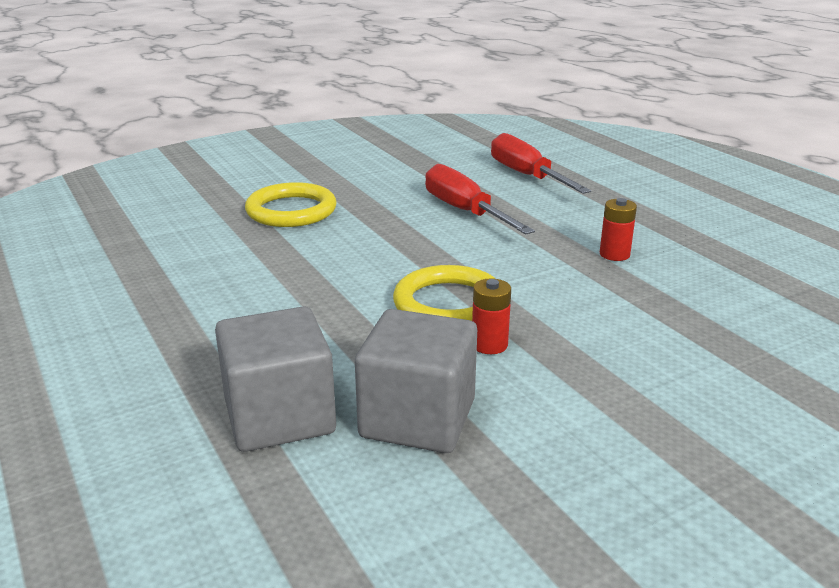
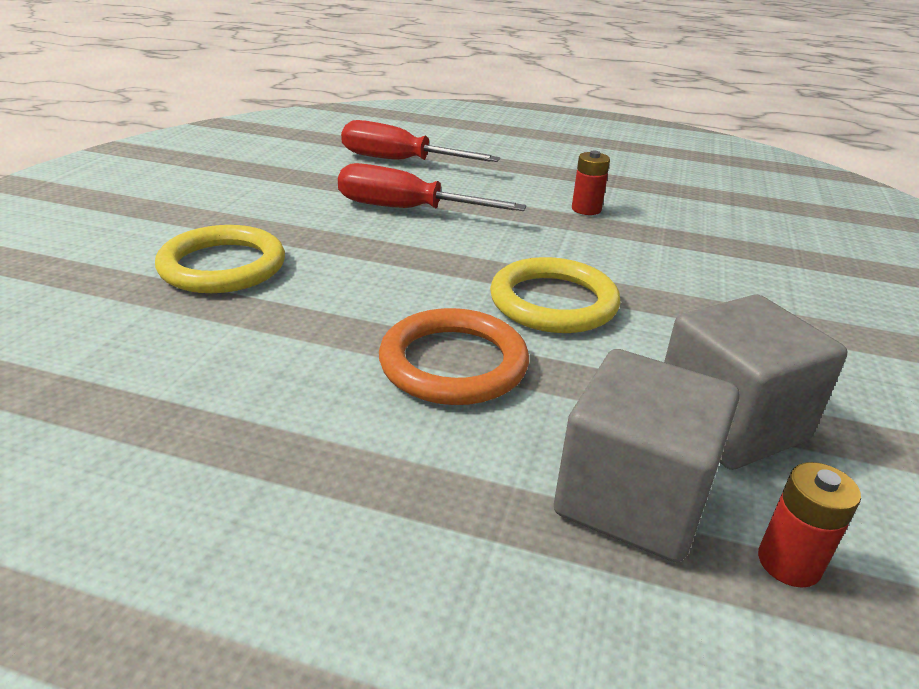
camera: 45 degrees left, 5 degrees up
red battery [472,278,511,354] -> red battery moved to [758,462,861,588]
none -> orange ring [379,308,529,405]

